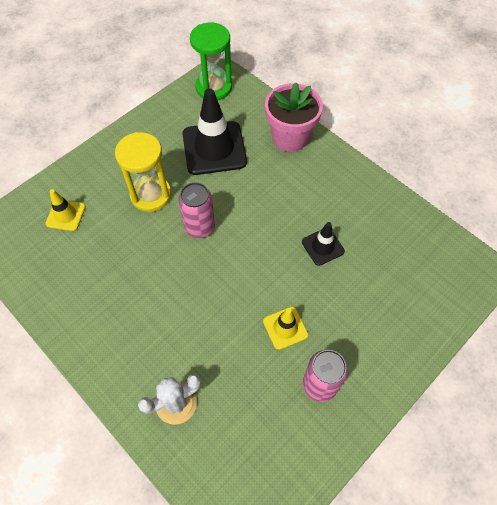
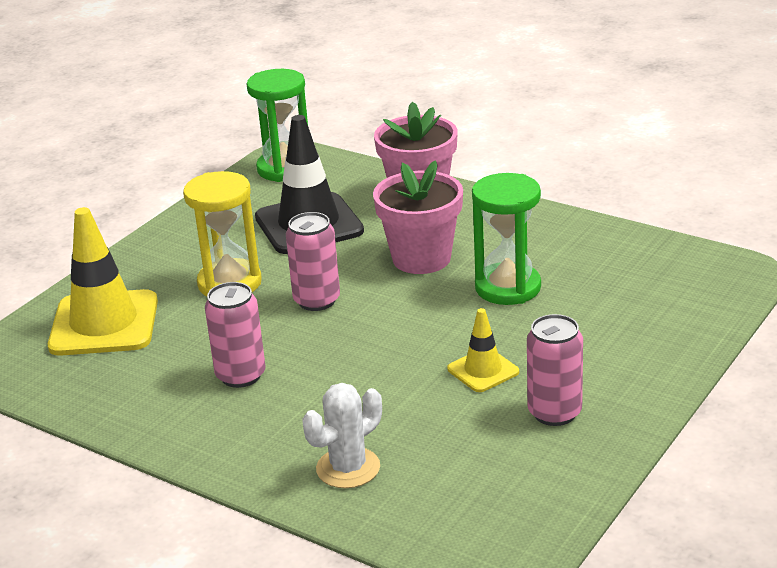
camera: 10 degrees left, 30 degrees down
yellow traffic cone [45,189,86,231] -> yellow traffic cone [48,207,158,356], size x1.94
black traffic cone [302,222,345,266] -> green hourglass [472,173,541,305]
none -> pink can [205,282,266,388]
none -> pink flower pot [373,160,463,274]

